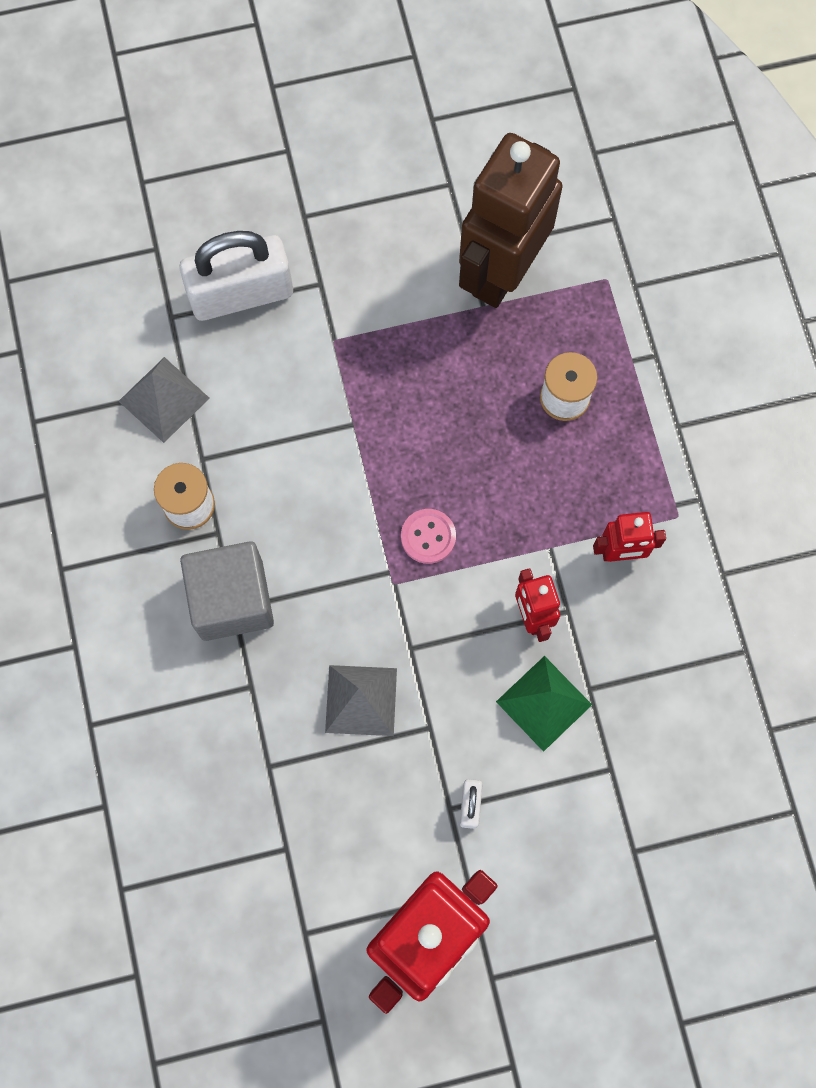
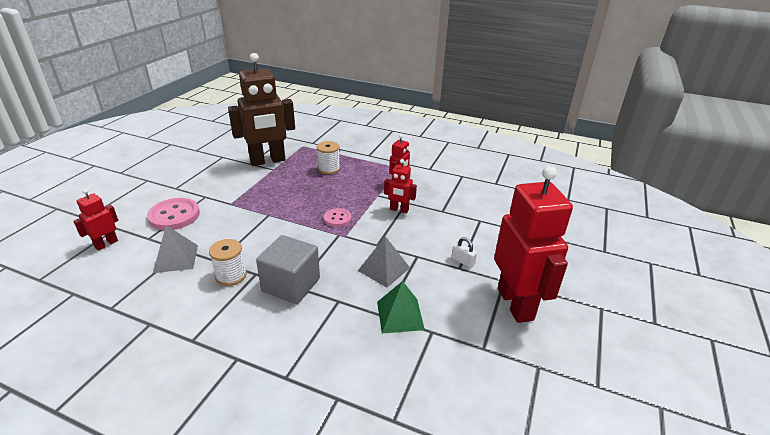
camera: 55 degrees left, 40 degrees down
white padlock [179,231,293,321] -> pink button [147,198,200,230]
brown robot [459,133,563,308] -> brown robot turned 90 degrees counterclockwise [228,53,295,166]
green pyramid [496,656,592,752] -> green pyramid moved to [377,281,425,333]
none -> red robot [73,189,118,250]

